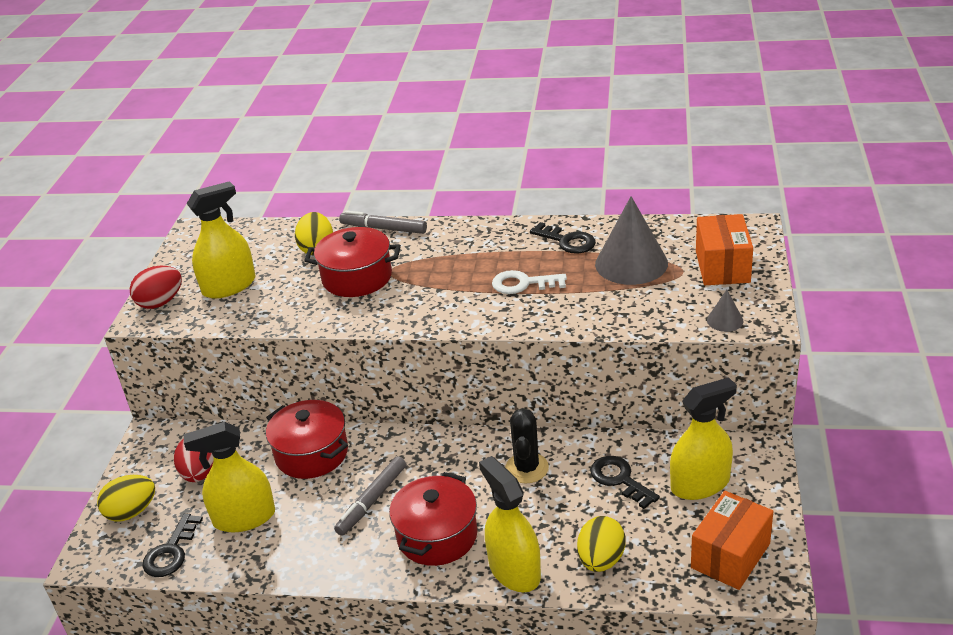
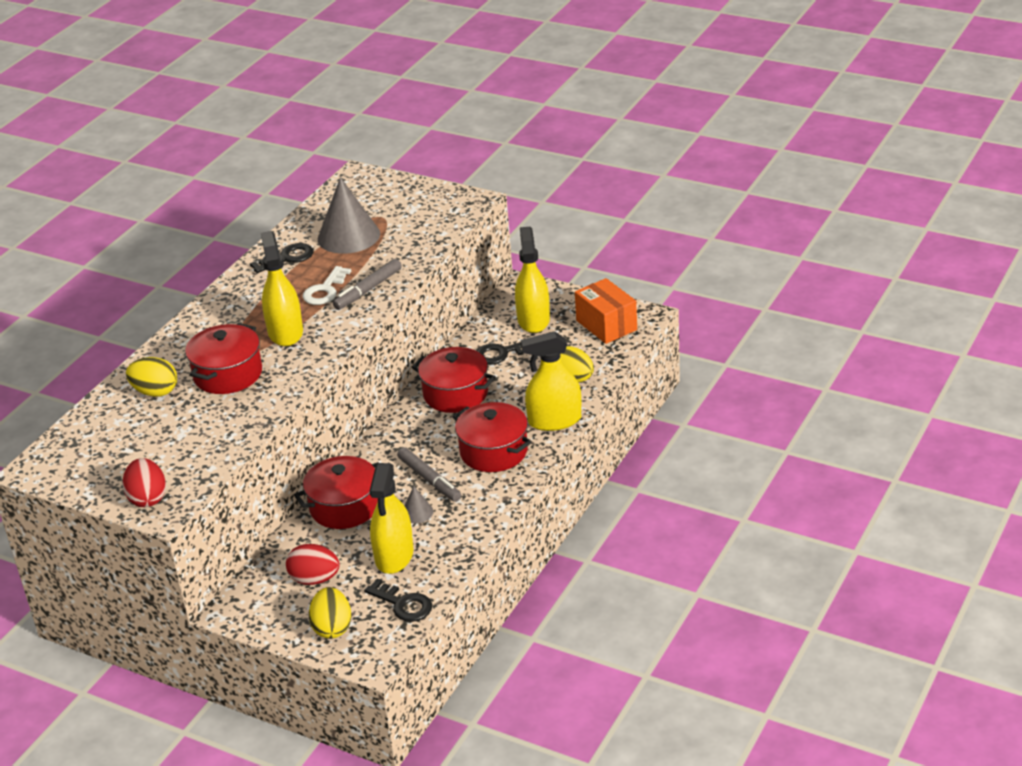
camera: 70 degrees left, 0 degrees up
yellow spray bottle [187,181,255,299] -> yellow spray bottle moved to [261,231,303,346]
grey marker [339,210,427,234] -> grey marker moved to [333,259,402,310]
black cactus [505,408,549,483] -> red pot [412,347,496,413]
orange box [696,214,753,285] -> none
grey cone [707,290,743,332] -> grey cone moved to [404,486,433,523]

